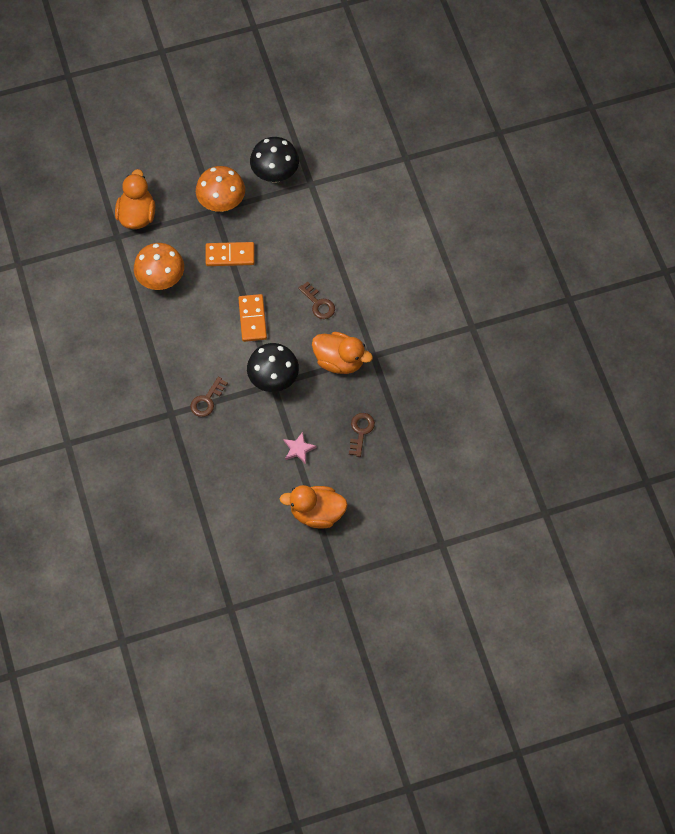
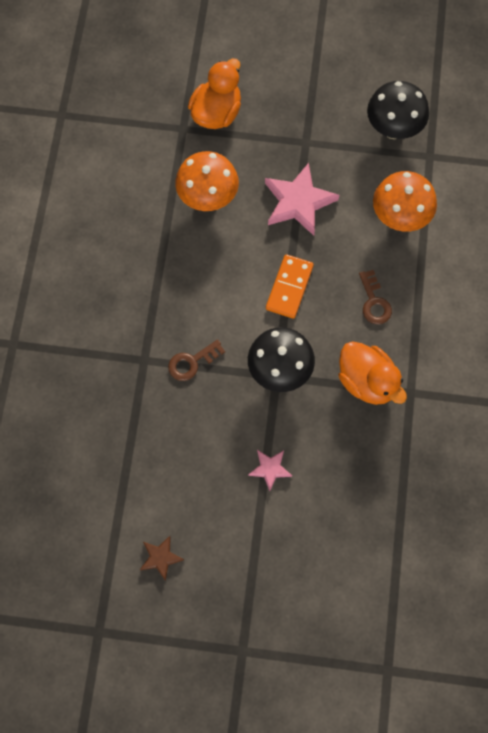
camera: 25 degrees right, 5 degrees up
orange mushroom [196,166,245,212] -> orange mushroom moved to [373,171,437,232]
orange domino [206,242,255,266] -> pink star [265,163,339,236]
orange duck [279,485,348,528] -> none
brown key [349,413,375,457] -> none
none -> brown star [140,536,184,581]

